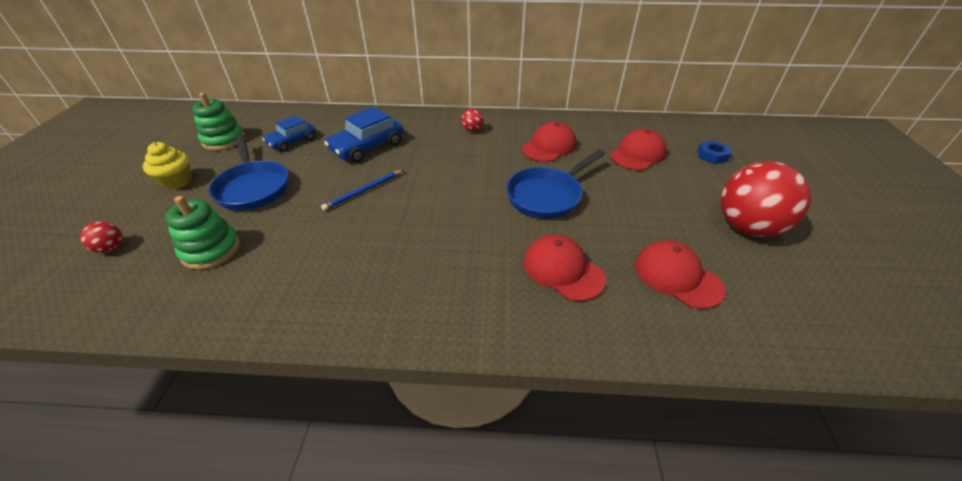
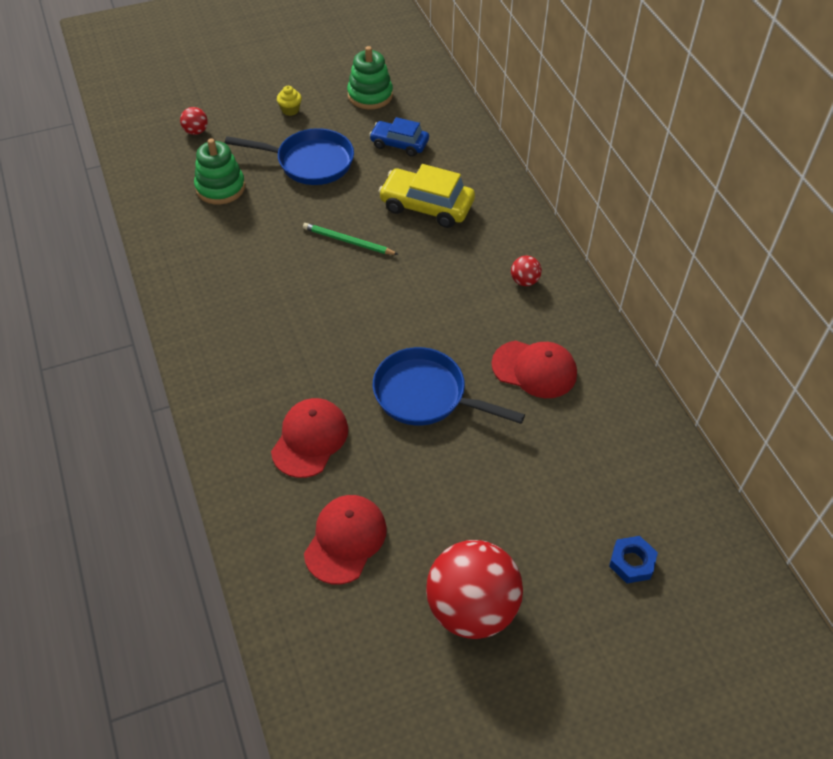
camera: 65 degrees right, 10 degrees up
yellow cupcake [143,142,192,190] -> yellow cupcake [277,86,302,116], size x0.63
blue pan [209,134,289,211] -> blue pan turned 120 degrees counterclockwise [225,128,354,185]
blue pencil [321,170,403,211] -> green pencil [303,223,399,255]
blue car [324,107,404,163] -> yellow car [379,164,475,228]
red cap [610,129,667,170] -> none

